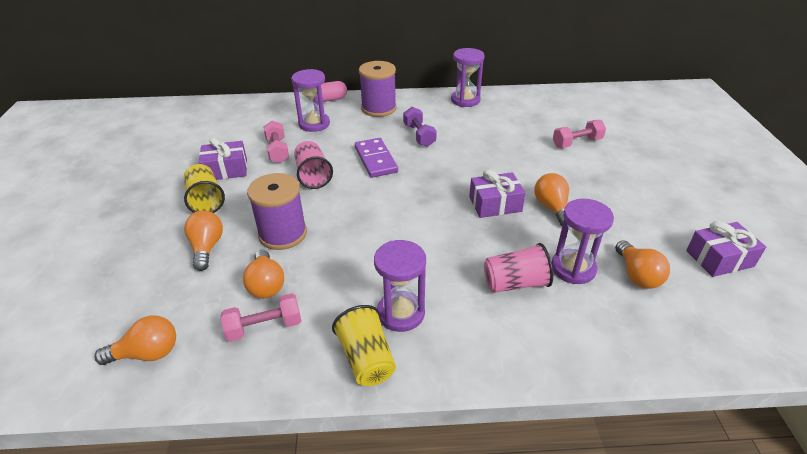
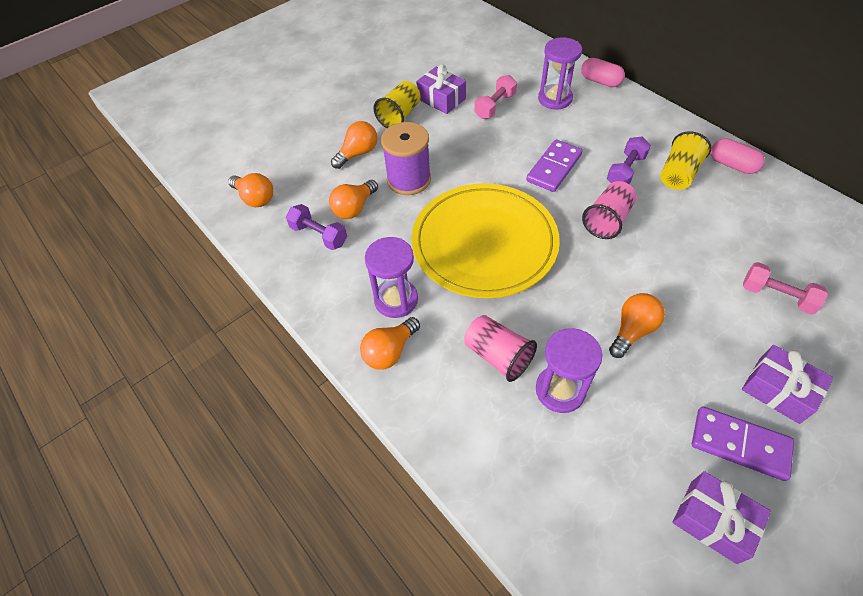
camera: 55 degrees right, 15 degrees up
pink dumbbell [221,293,301,342] -> purple dumbbell [286,204,347,250]
pink cup [294,141,333,189] -> pink cup moved to [582,181,637,239]
yellow cup [332,305,396,386] -> yellow cup moved to [660,131,711,190]
purple spool [359,61,397,117] -> none
purple hourglass [451,48,484,107] -> pink capsule [711,138,765,174]
purple gift [469,170,526,218] -> purple gift moved to [742,345,833,424]
orange light bulb [615,240,670,289] -> orange light bulb moved to [360,317,420,370]
none -> yellow plate [411,183,560,298]
none -> purple domino [692,406,794,481]

